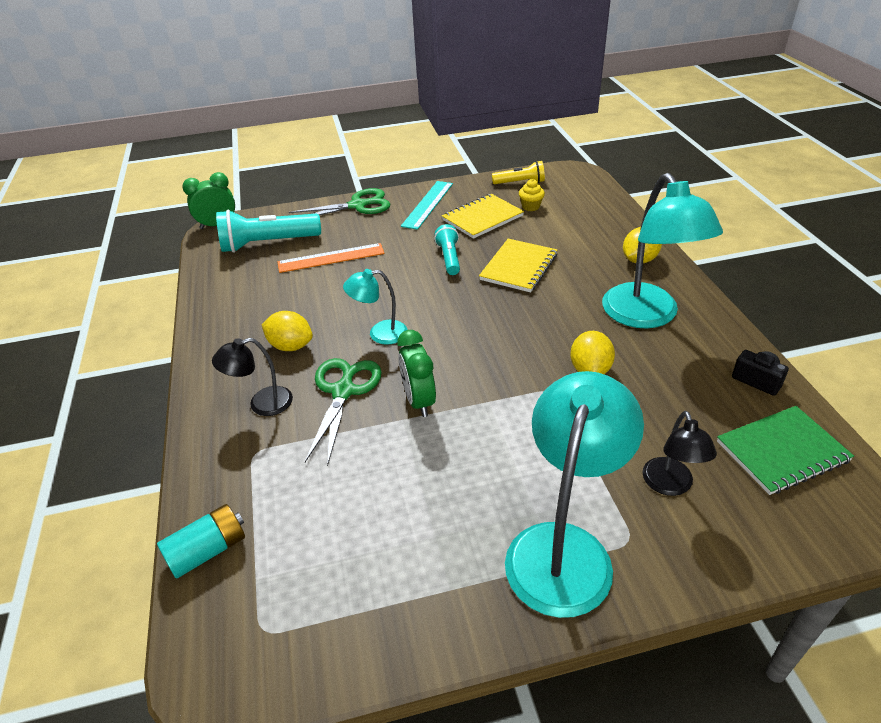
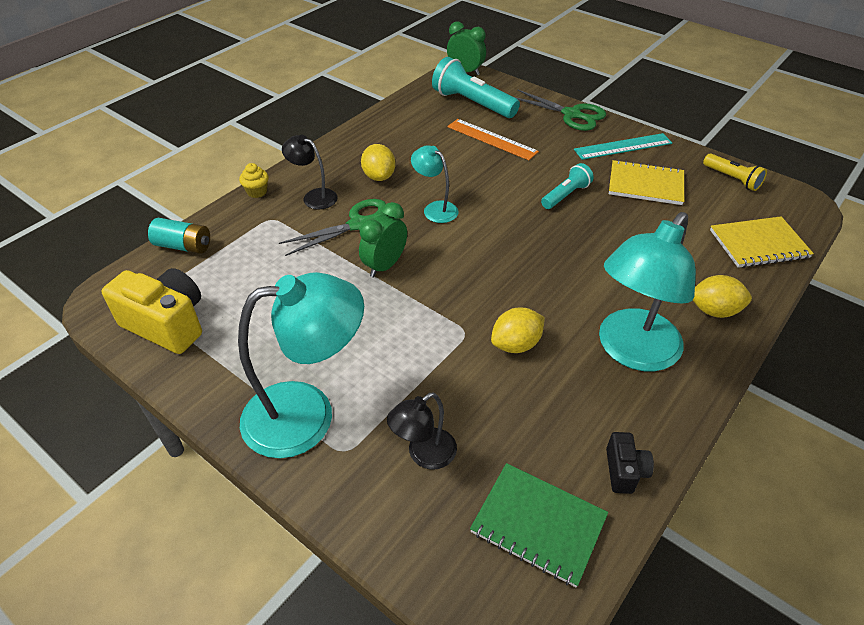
camera: 50 degrees right, 5 degrees up
yellow notebook [479,239,558,293] -> yellow notebook moved to [710,216,814,268]
yellow cupcake [519,179,545,211] -> yellow cupcake moved to [239,163,269,198]
none -> yellow camera [101,268,202,354]

